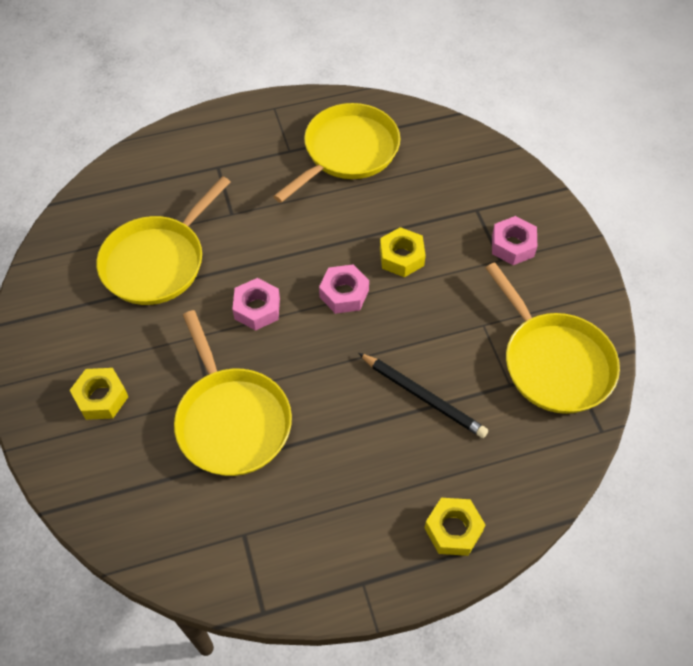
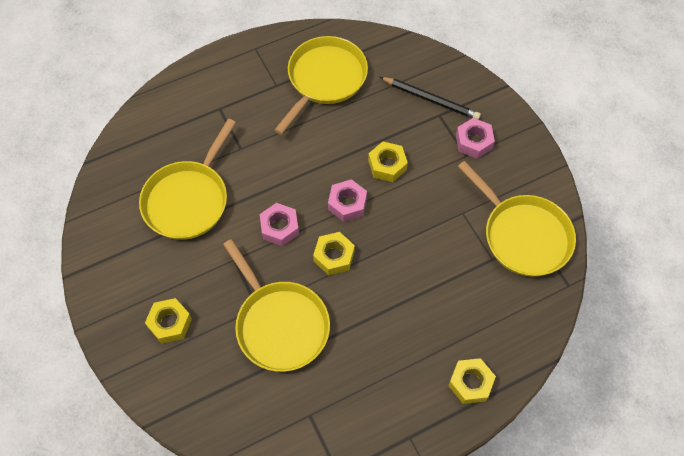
camera: 10 degrees left, 5 degrees up
black pencil [359,353,488,438] -> black pencil moved to [380,77,481,120]
none -> yellow nut [313,232,355,275]

